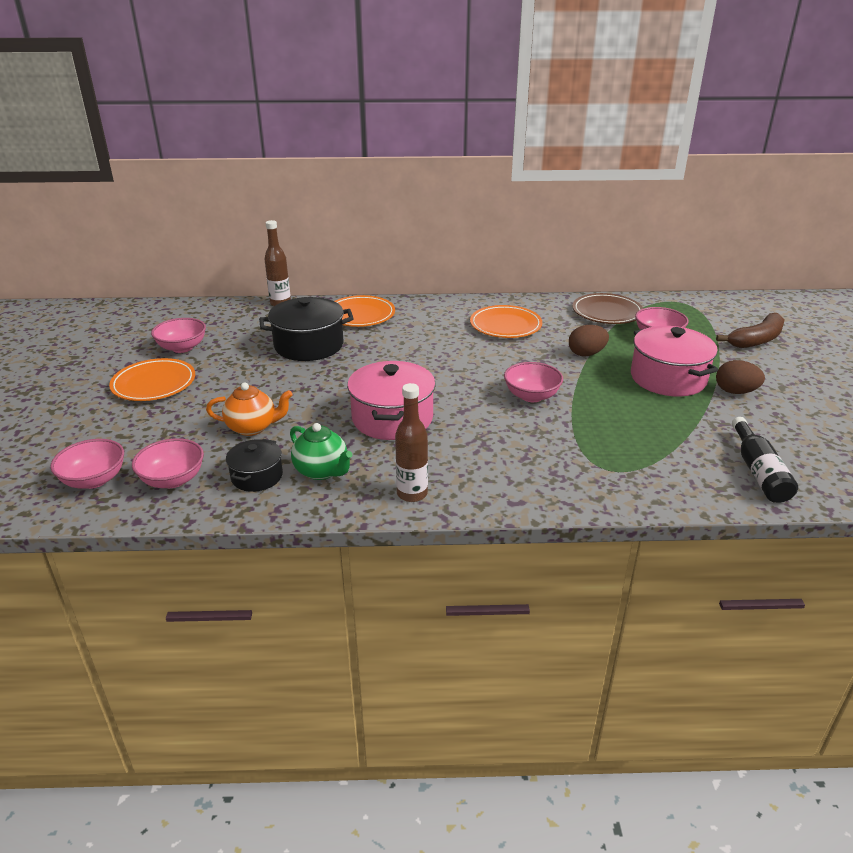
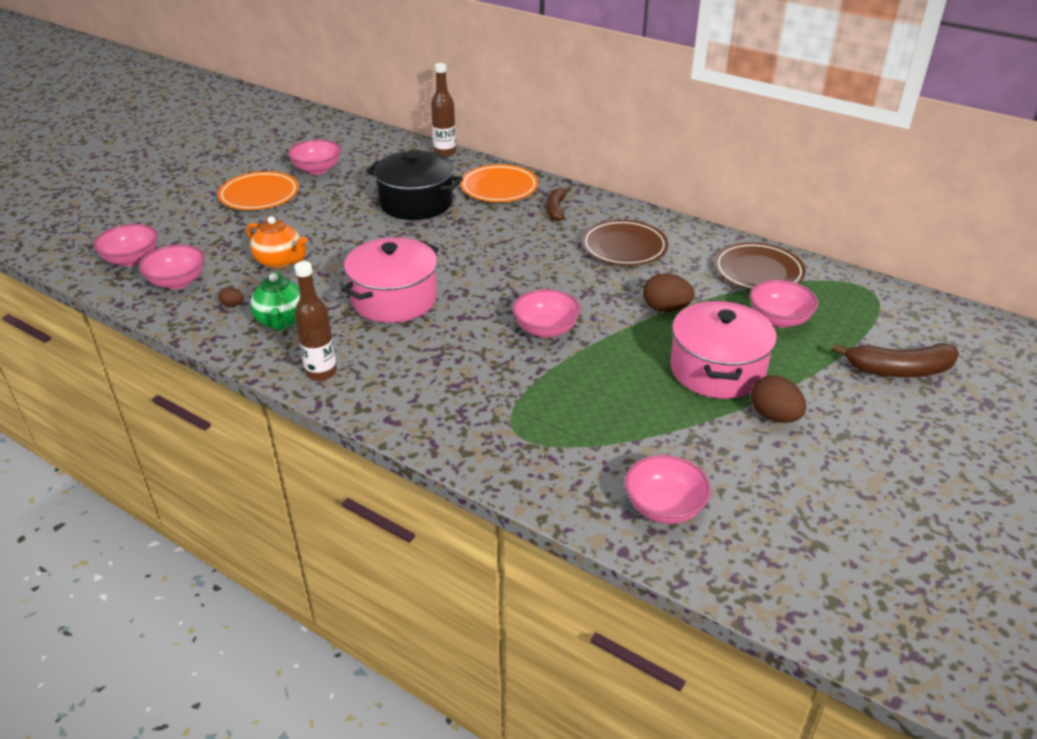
camera: 35 degrees right, 5 degrees up
black pot [226,439,283,492] -> brown egg [218,287,244,307]
orange plate [470,305,542,338] -> brown plate [582,220,668,266]
black bottle [732,417,798,503] -> pink bowl [625,455,711,524]
none -> brown banana [546,187,571,221]

